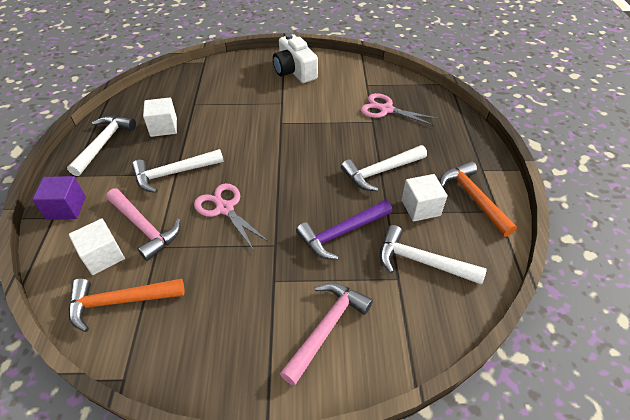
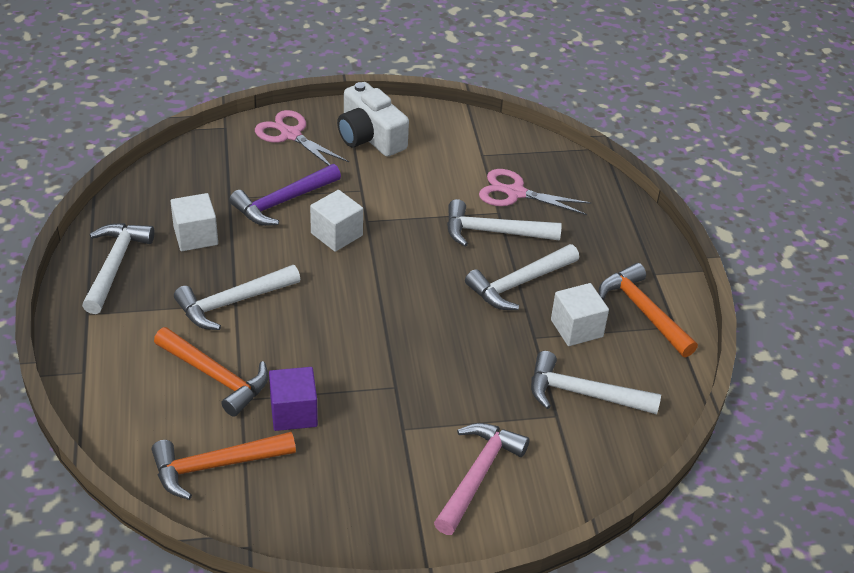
camera: 10 degrees left, 5 degrees down
purple cube [32,176,86,220] -> purple cube moved to [269,367,318,431]
white cube [69,219,125,275] -> white cube moved to [310,190,363,252]
pink hammer [106,189,181,261] -> orange hammer [154,327,269,417]
pink scissors [194,183,270,251] -> pink scissors moved to [255,110,349,166]
purple hammer [296,200,392,260] -> purple hammer moved to [229,164,341,226]
none -> white hammer [447,199,562,247]

